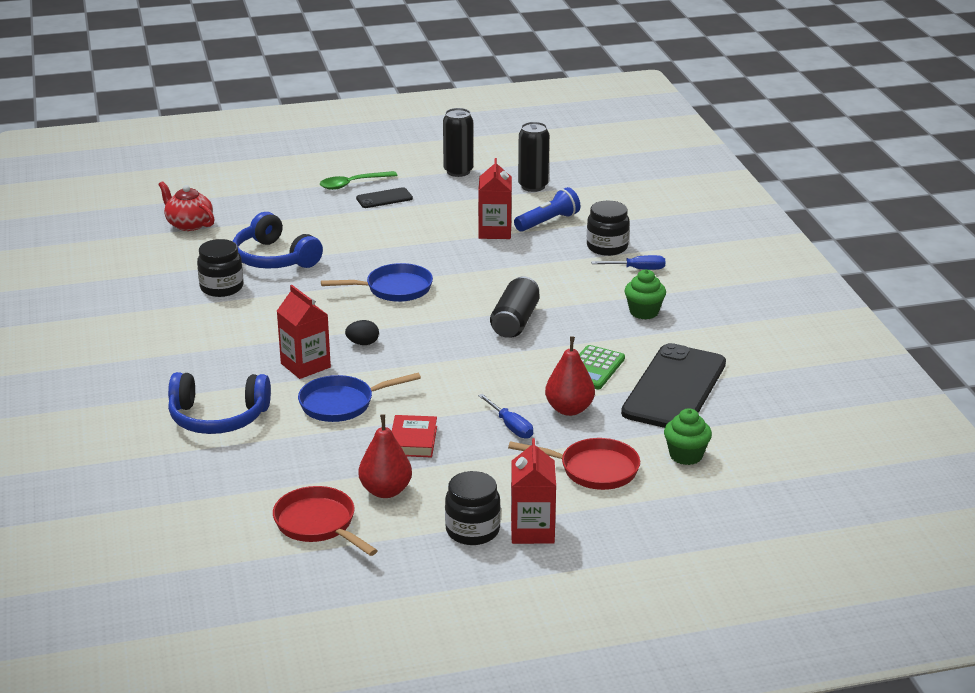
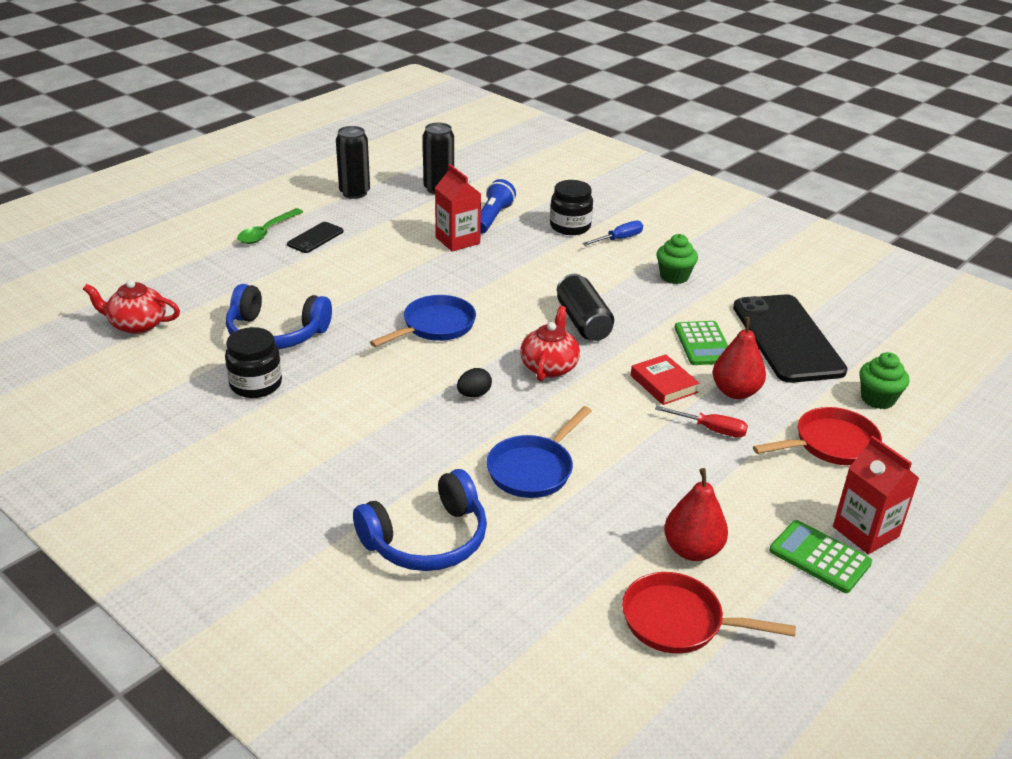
camera: 35 degrees left, 5 degrees up
red carton [277,285,331,379] -> none
red book [392,415,437,457] -> red book moved to [631,355,699,405]
black jar [445,471,501,545] -> green calculator [769,520,872,593]
blue screwdriver [478,394,533,439] -> red screwdriver [655,406,748,438]
none -> red teapot [520,306,580,381]

